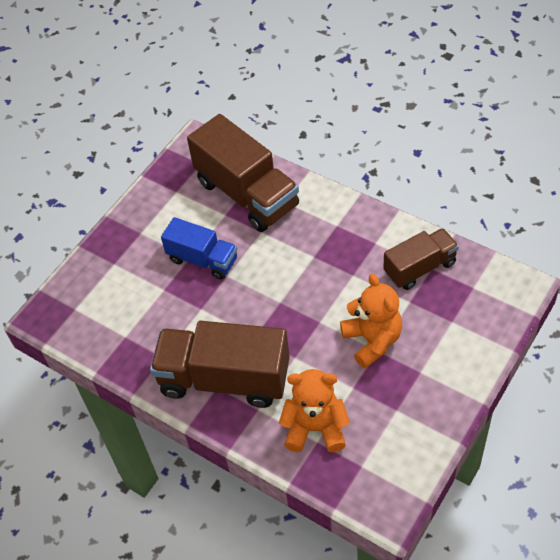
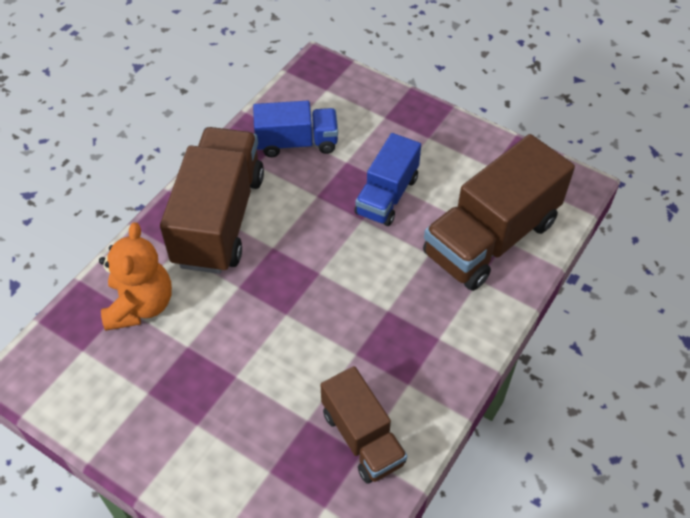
camera: 85 degrees right, 0 degrees up
orange teddy bear [340,274,402,368] -> none
none -> blue truck [253,101,338,157]

